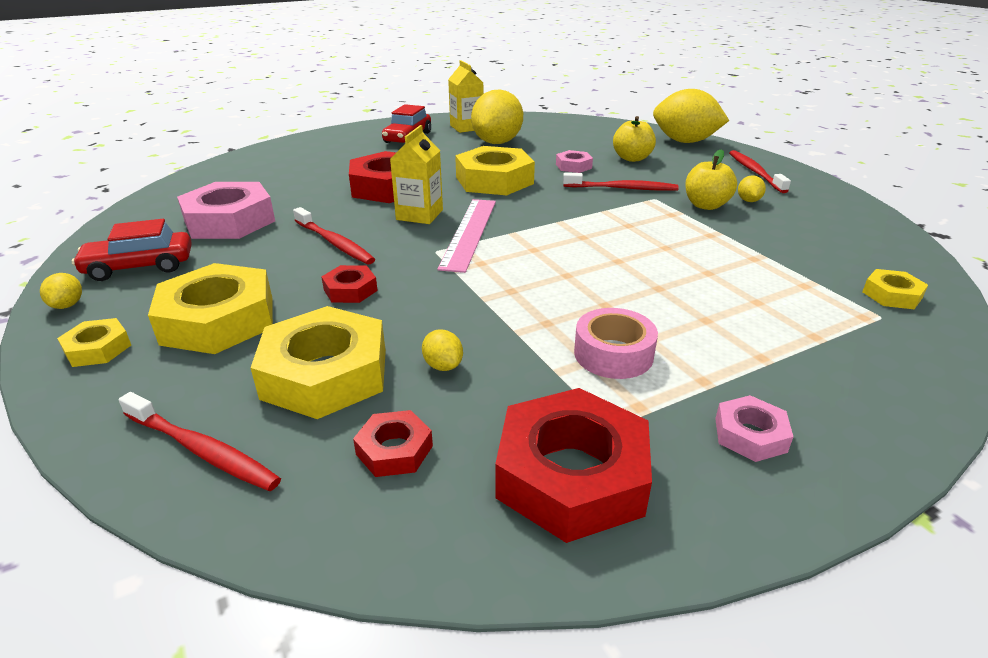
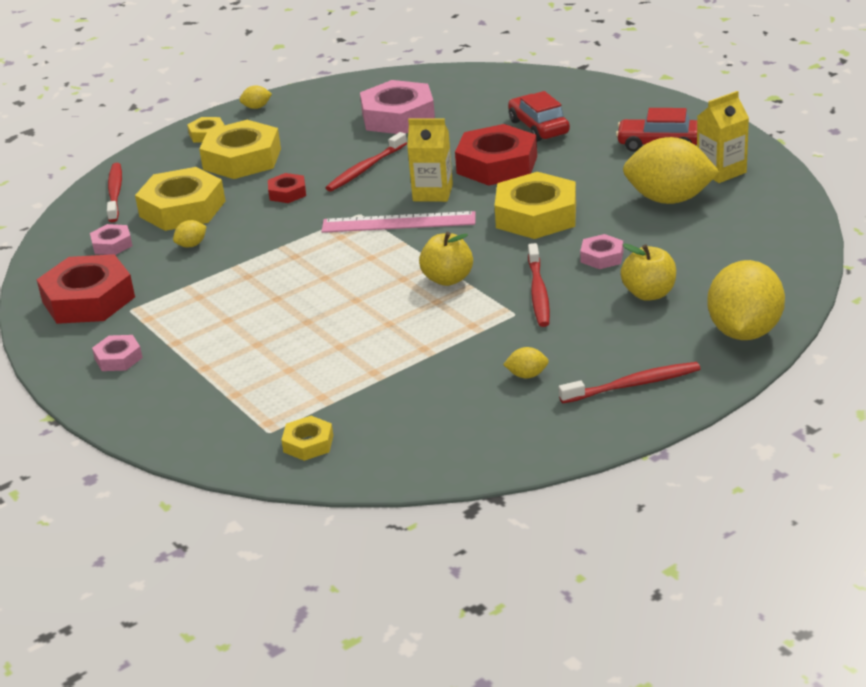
camera: 85 degrees right, 0 degrees up
red car [72,219,192,281] -> red car moved to [508,91,570,142]
red toothbrush [118,392,281,491] -> red toothbrush turned 150 degrees clockwise [107,163,122,222]
red nut [353,410,433,477] -> pink nut [90,224,133,255]
pink tape [574,308,658,379] -> none
yellow apple [685,149,737,210] -> yellow apple moved to [419,232,473,286]

